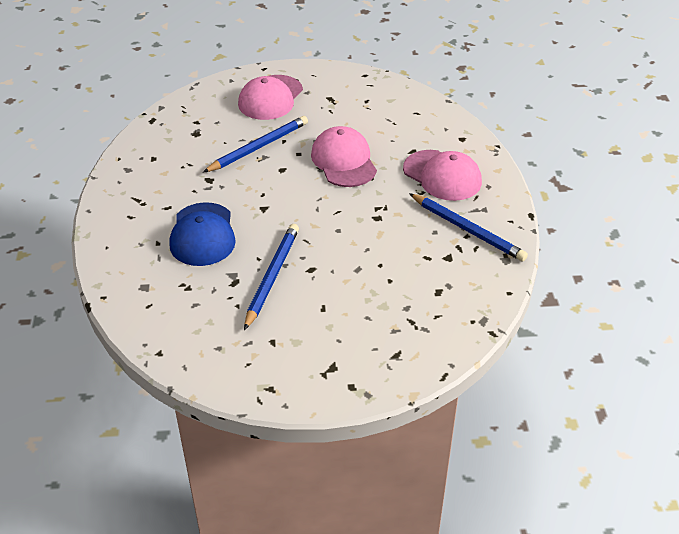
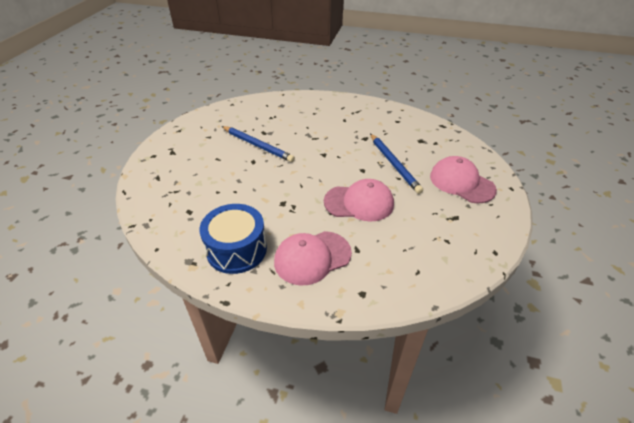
camera: 110 degrees right, 0 degrees up
blue cap [169,202,236,266] -> none
blue pencil [409,193,528,261] -> blue drum [199,204,267,274]

